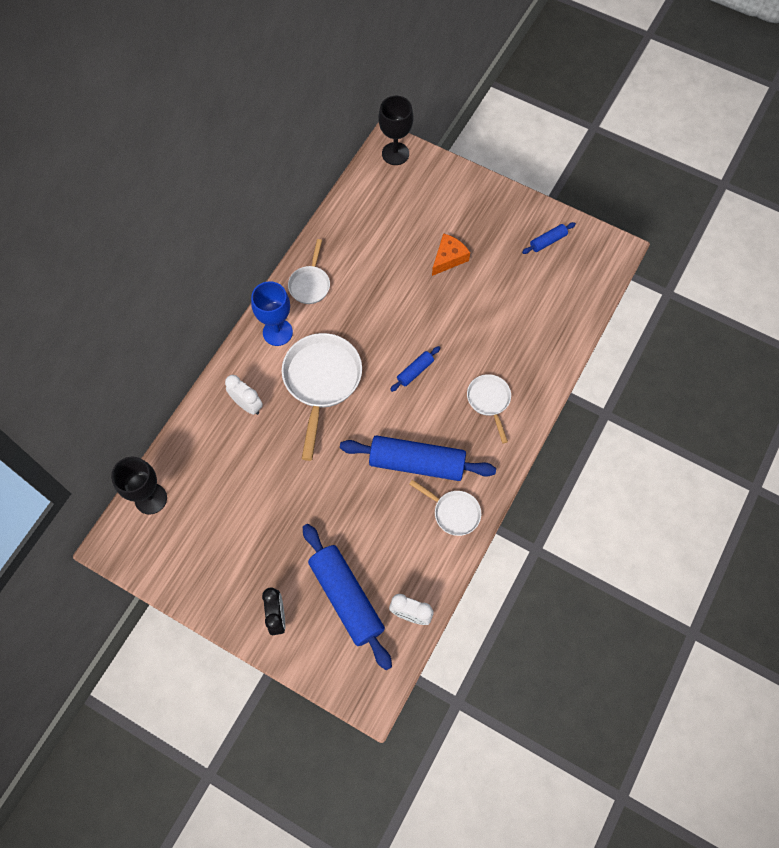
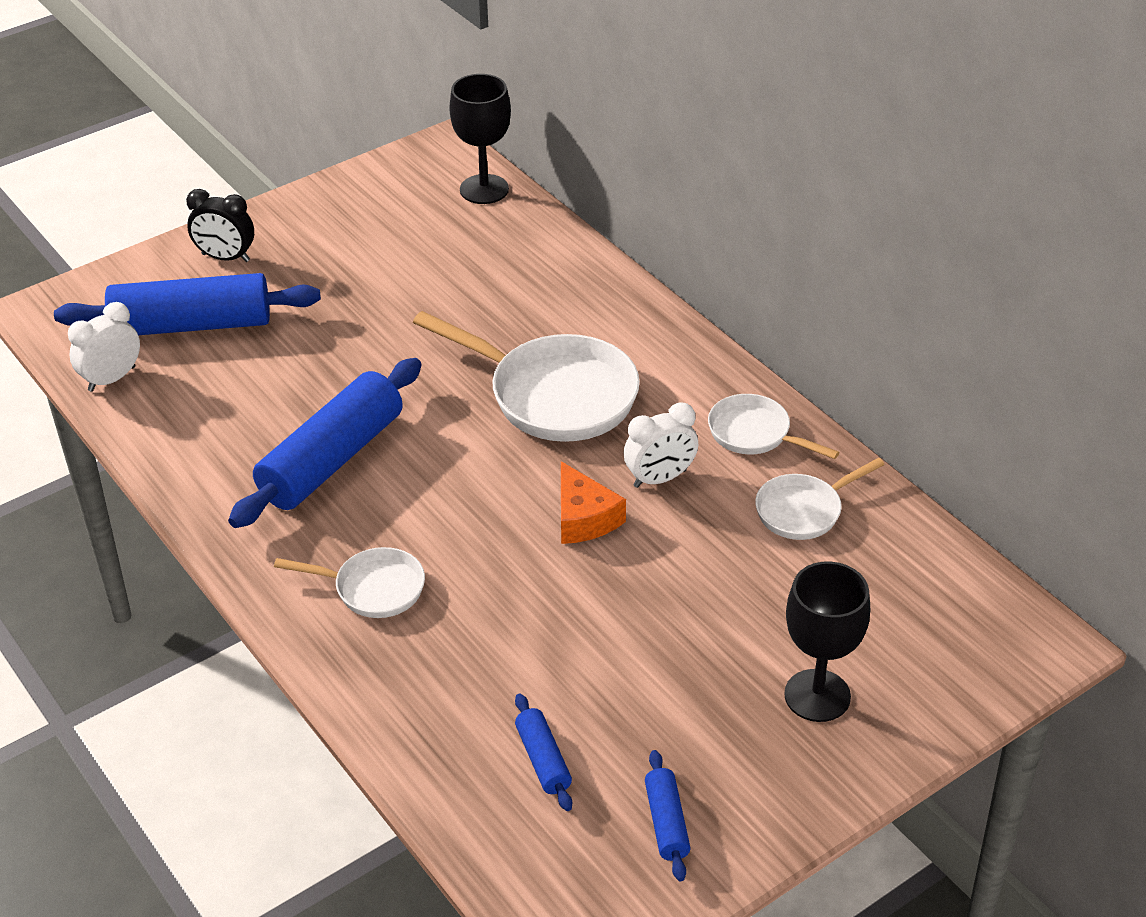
camera: 115 degrees right, 25 degrees down
white clock [225,375,263,415] -> white clock moved to [624,402,698,488]
blue goblet [251,281,293,346] -> none
black goblet [378,96,413,165] -> black goblet moved to [784,561,870,722]
blue rolling pin [390,346,440,392] -> blue rolling pin moved to [515,694,572,811]
white pan [409,480,481,536] -> white pan moved to [755,458,885,540]
orange cheese [432,233,470,276] -> orange cheese moved to [561,461,626,544]

